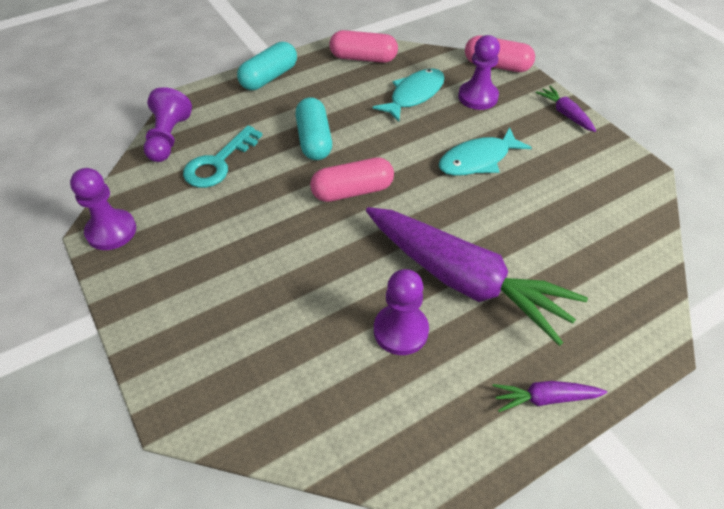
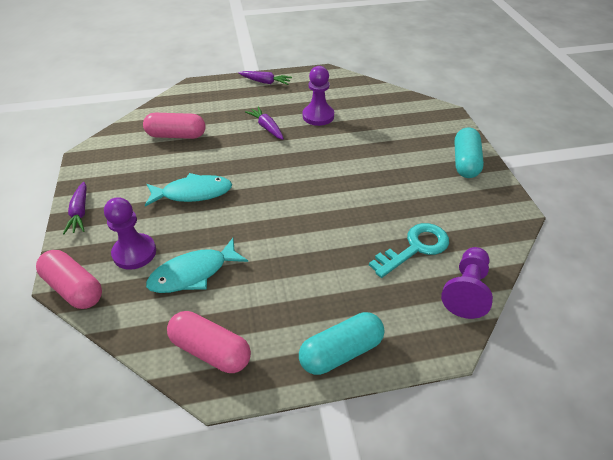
camera: 160 degrees left, 5 degrees down
purple pawn [70,168,136,250] -> none
turquoise capsule [295,97,332,160] -> turquoise capsule moved to [455,127,484,178]
pink capsule [310,157,394,202] -> pink capsule moved to [143,113,205,139]
purple carrot [366,207,588,346] -> purple carrot [245,107,284,140], size x0.41

